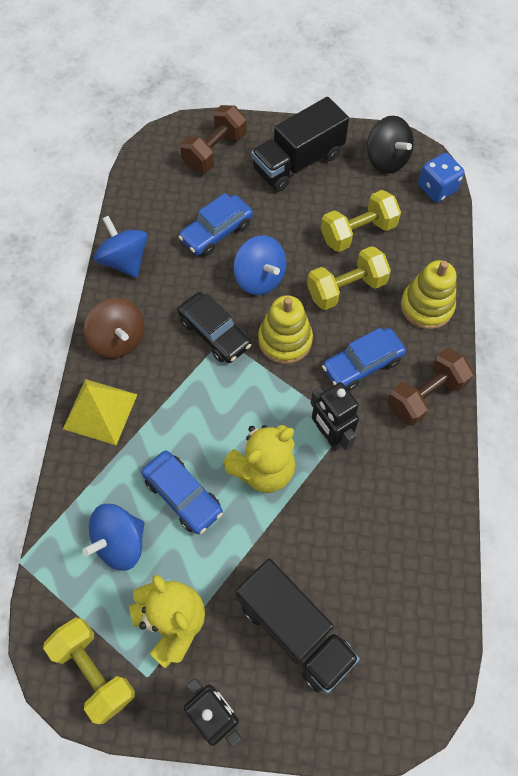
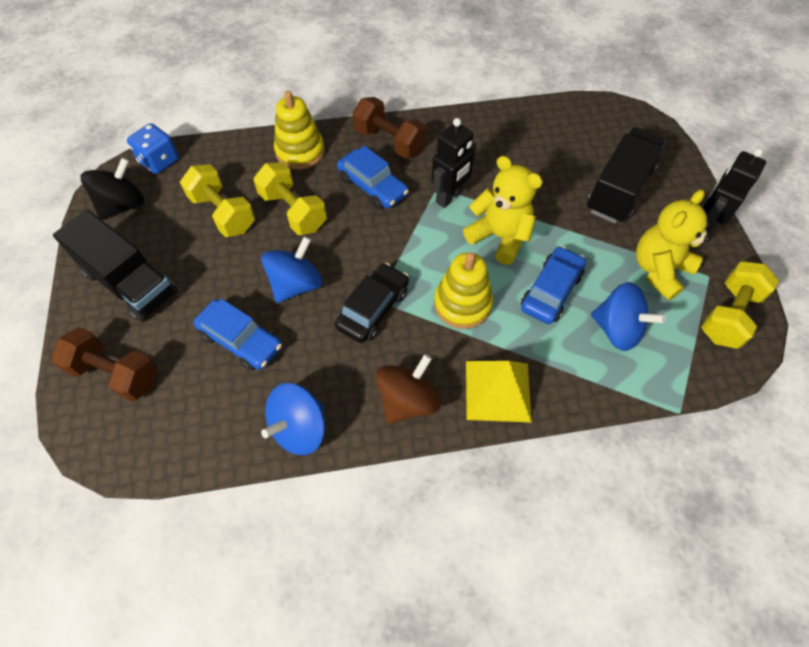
camera: 105 degrees left, 5 degrees down
yellow stacking toy [258,295,313,364] -> yellow stacking toy moved to [434,252,493,329]

